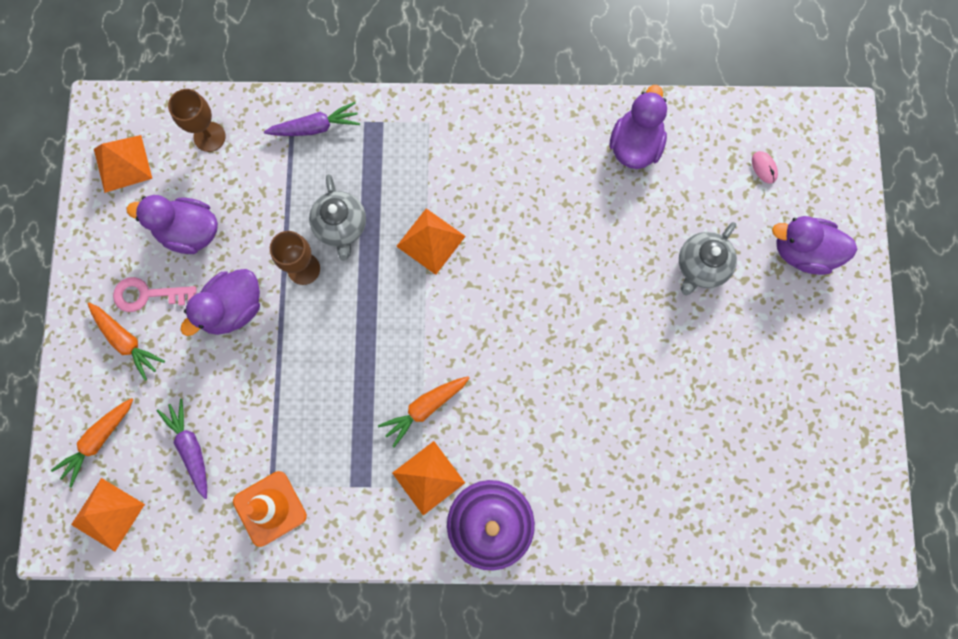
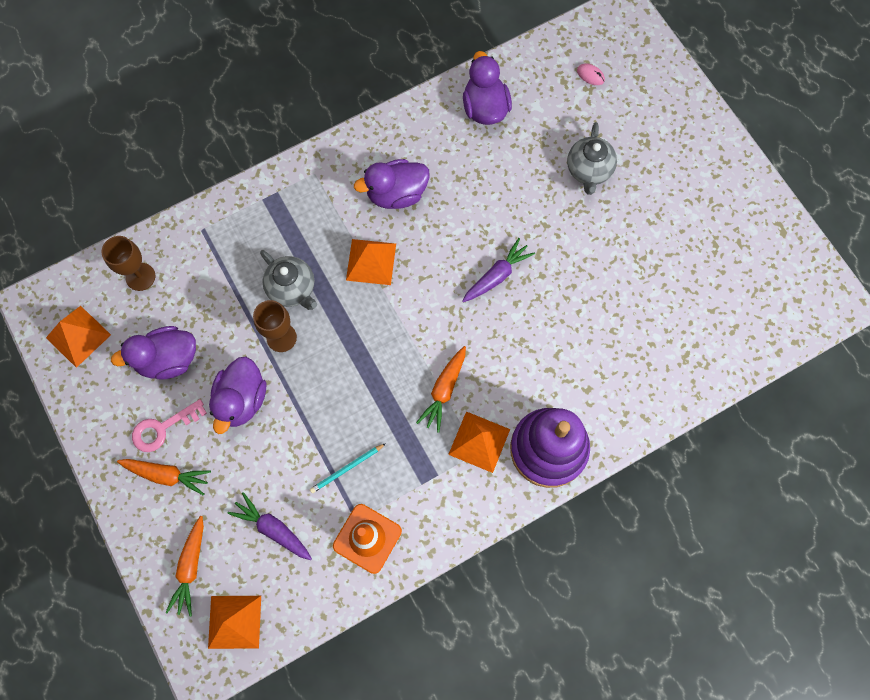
camera: 30 degrees left, 5 degrees down
purple carrot [264,102,360,136] -> purple carrot moved to [462,238,535,302]
purple duck [772,216,857,275] -> purple duck moved to [354,159,430,209]
none -> turquoise pencil [310,443,386,493]

